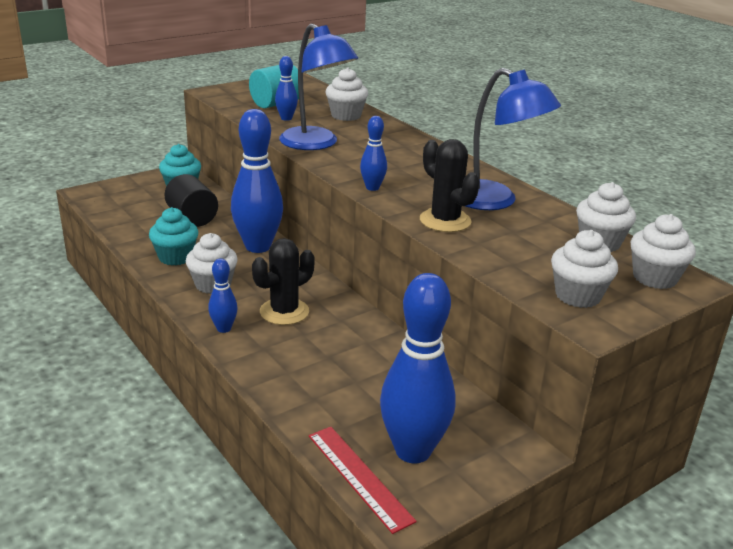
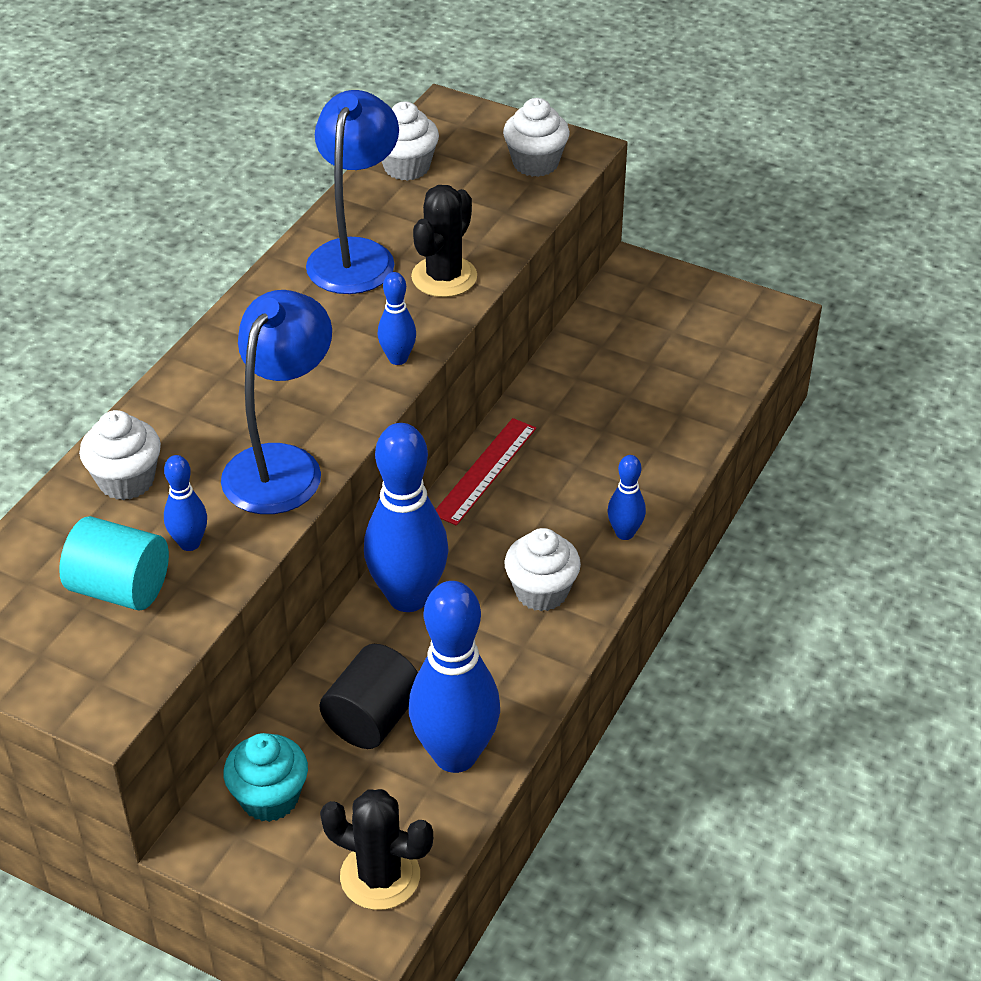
camera: 115 degrees left, 15 degrees up
turquoise cupcake [149,207,199,266] -> none
black cactus [252,238,315,325] -> black cactus moved to [320,789,433,910]
red ruler [309,427,417,534] -> red ruler moved to [436,418,536,526]
blue bowling pin [380,273,456,463] -> blue bowling pin moved to [409,581,500,773]
white cupcake [630,214,696,289] -> none

